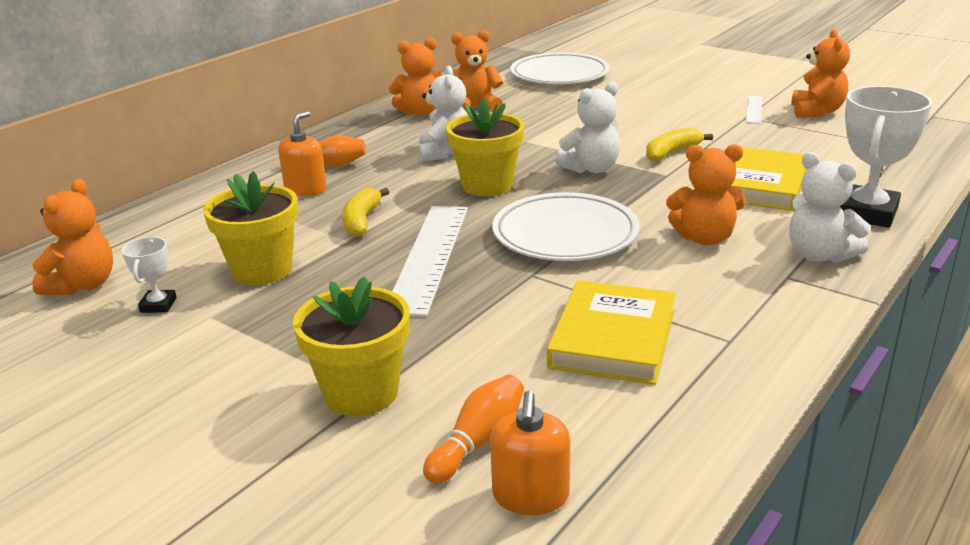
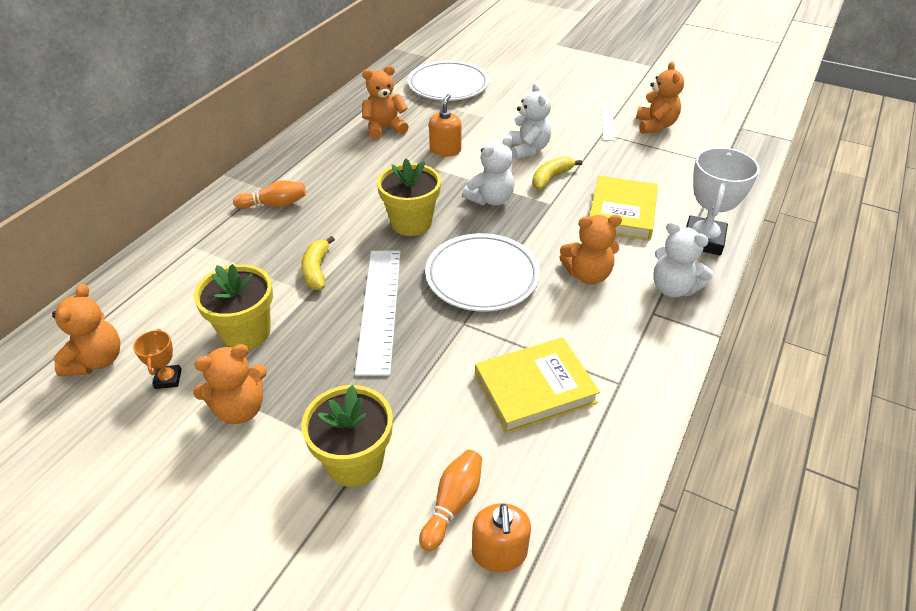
camera: 10 degrees left, 15 degrees up
white trophy [122,237,177,313] -> orange trophy [133,329,182,389]
orange soap dispenser [278,111,327,196] -> orange soap dispenser moved to [429,94,461,157]
orange teddy bear [389,38,442,116] -> orange teddy bear moved to [193,344,267,424]
white teddy bear [418,66,467,162] -> white teddy bear moved to [508,83,551,160]
yellow book [547,280,676,385] -> yellow book turned 60 degrees clockwise [475,337,600,433]

